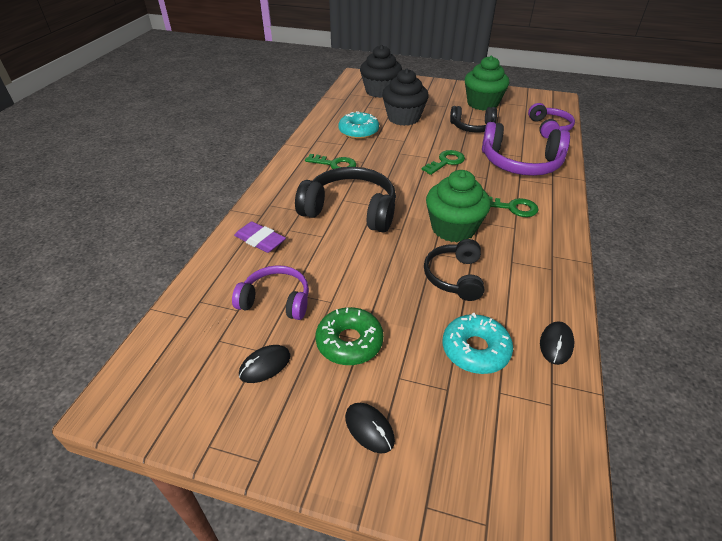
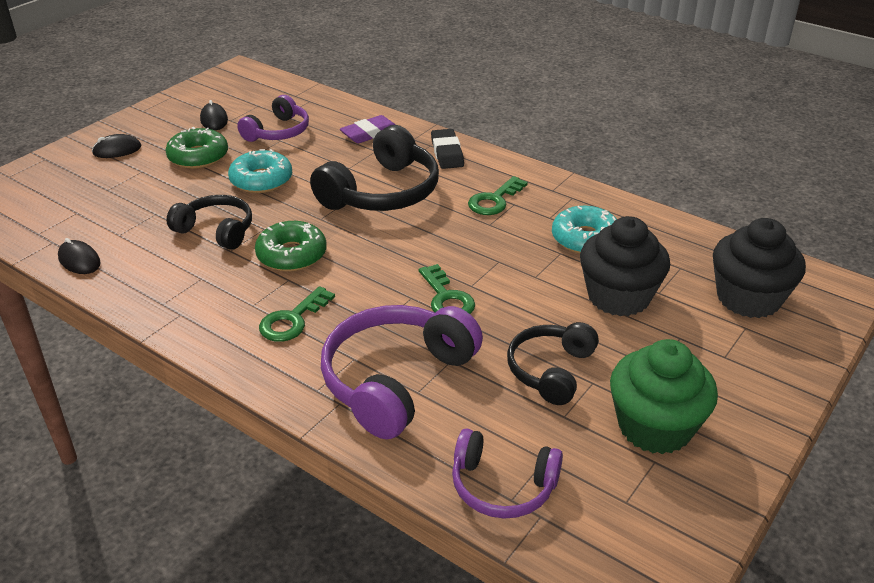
camera: 110 degrees right, 5 degrees down
green cupcake [426,170,491,242] -> green donut [255,221,327,272]
turquoise donut [443,313,513,374] -> turquoise donut moved to [228,149,293,193]
none -> black eraser [431,129,464,169]

